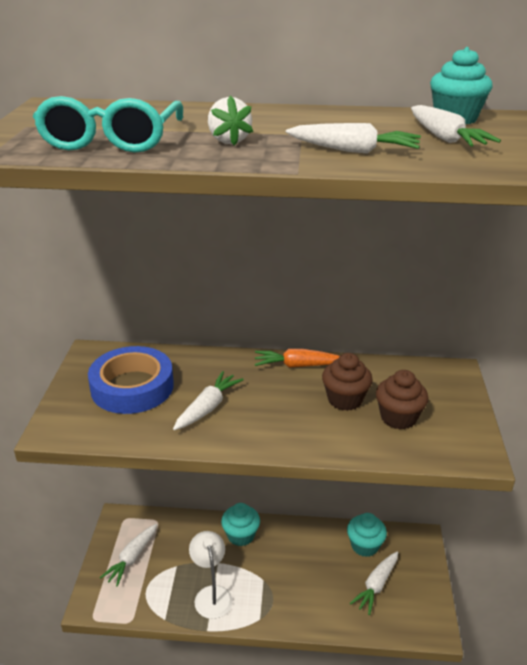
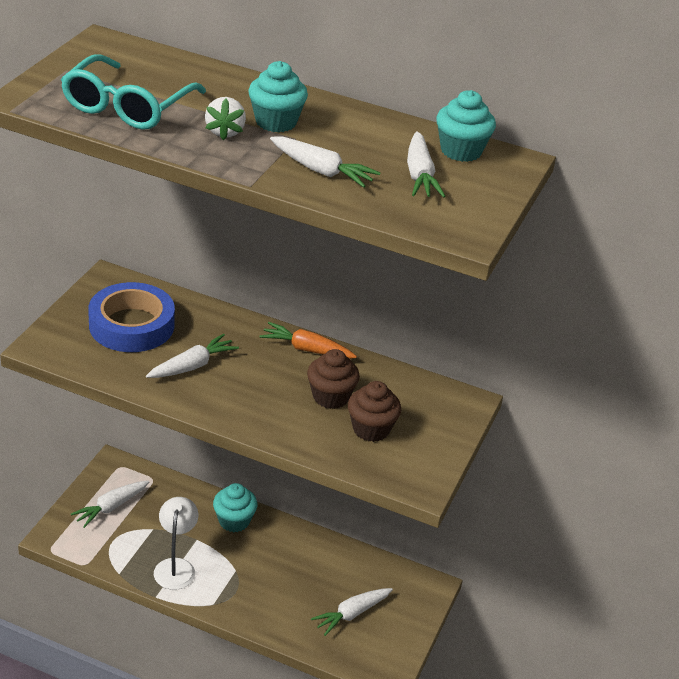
camera: 15 degrees right, 5 degrees up
turquoise cupcake [347,513,387,557] -> turquoise cupcake moved to [248,61,308,133]

